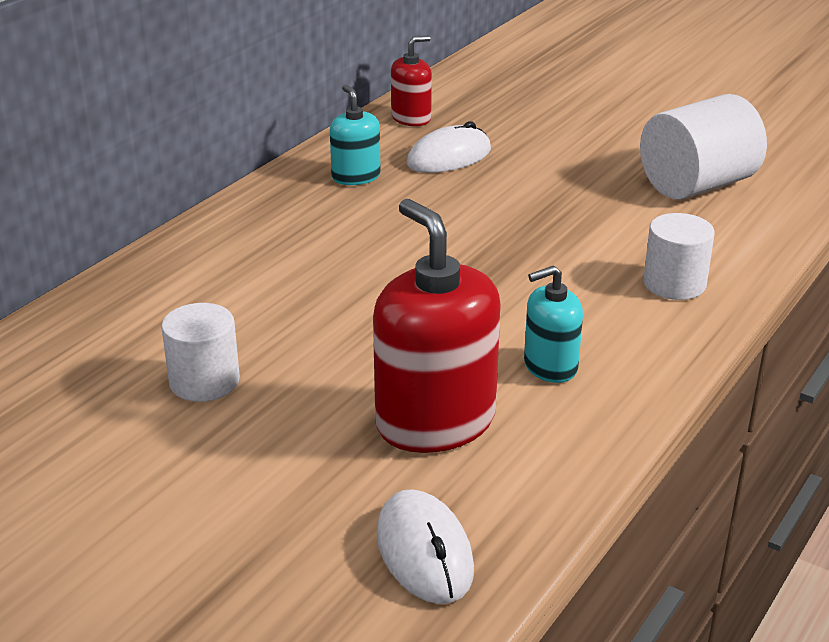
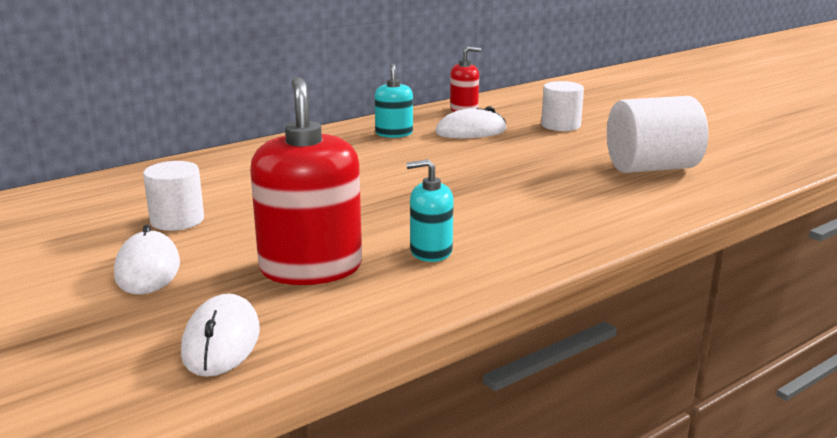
camera: 20 degrees right, 10 degrees down
white cylinder [643,213,715,300] -> white cylinder moved to [541,81,584,131]
none -> white mouse [114,224,180,294]

